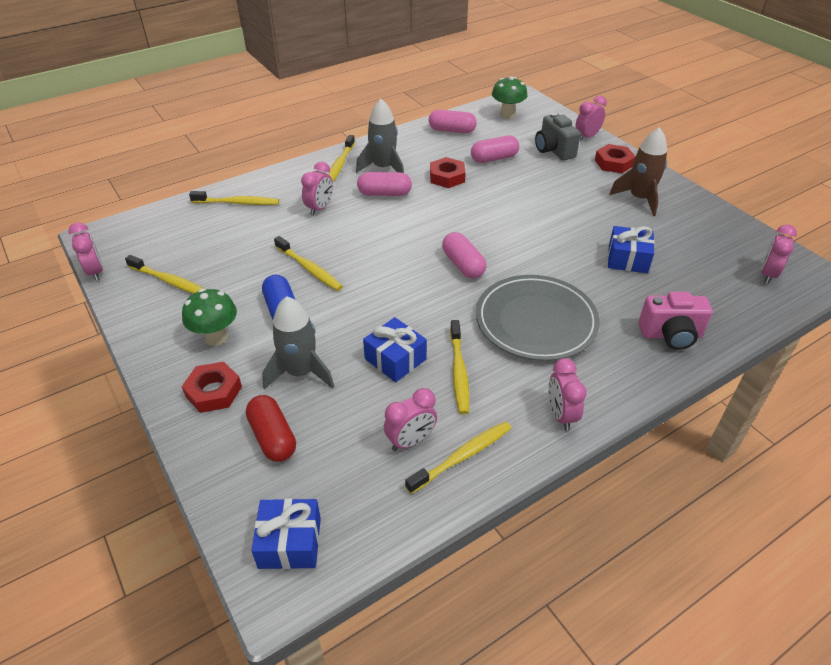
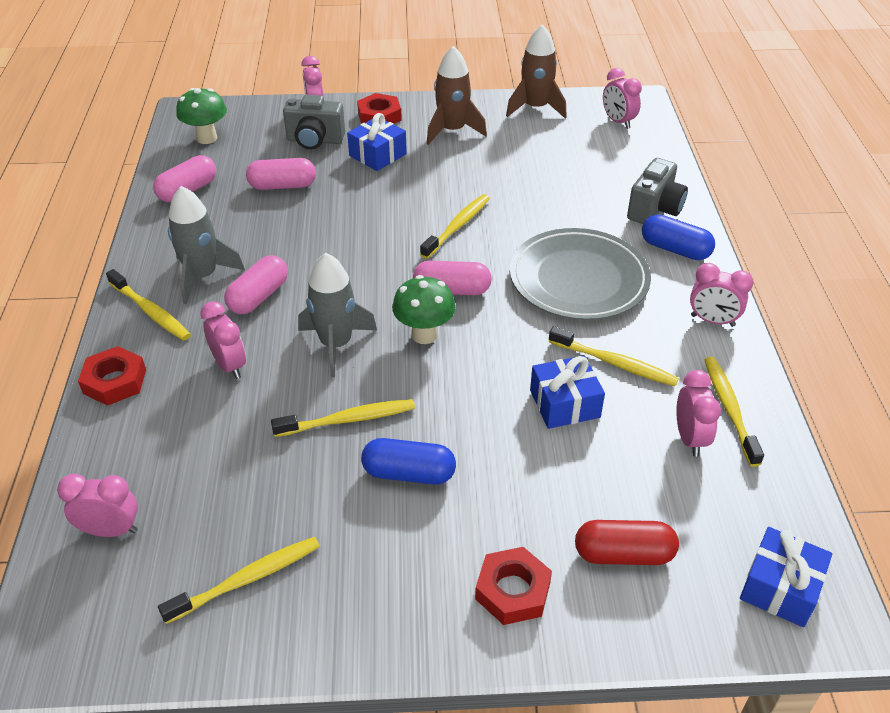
camera: 60 degrees left, 0 degrees up
pink clock [68,222,103,281] -> pink clock moved to [57,474,138,537]
green mushroom [182,289,237,346] -> green mushroom moved to [392,275,456,344]
yellow toothbrush [189,191,279,205] -> yellow toothbrush moved to [420,194,490,259]
grey rocket [262,296,334,389] -> grey rocket moved to [298,253,377,378]
red nut [430,157,466,188] -> red nut moved to [78,346,146,406]
pink capsule [471,136,519,163] -> pink capsule turned 75 degrees clockwise [246,158,316,190]
blue gift [608,226,655,273] -> blue gift moved to [347,113,407,171]
pink camera [638,292,712,350] -> grey camera [627,158,688,224]
none -> brown rocket [506,25,567,118]
none -> blue capsule [642,214,715,260]

